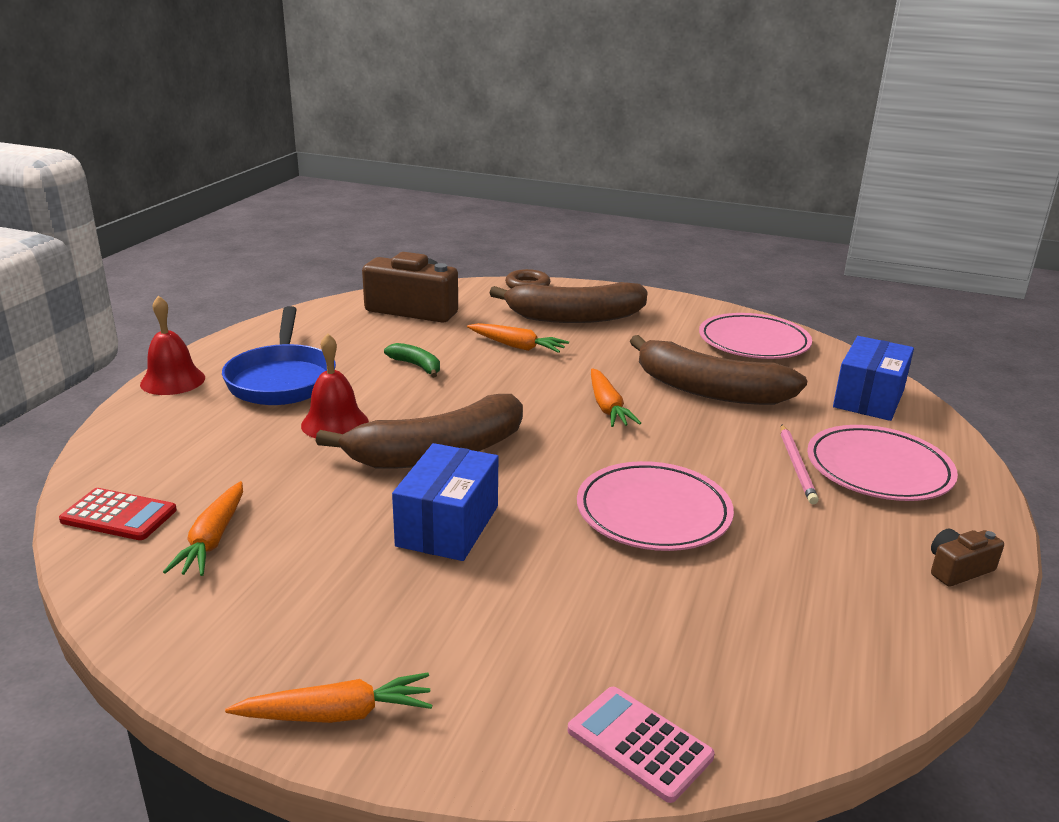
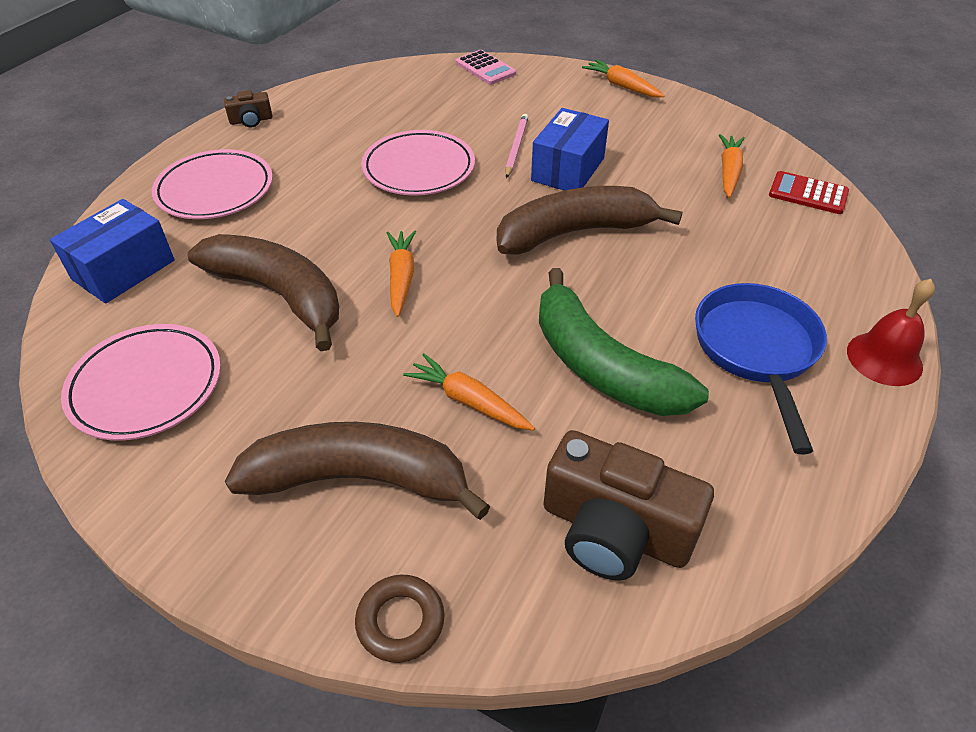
camera: 170 degrees left, 20 degrees up
orange carrot [225,672,433,723] -> orange carrot turned 45 degrees clockwise [582,59,664,97]
red bell [301,333,369,438] -> none
green banana [384,343,440,378] -> green banana [539,268,709,416], size x2.29
pink pencil [781,424,819,504] -> pink pencil moved to [505,114,529,178]

